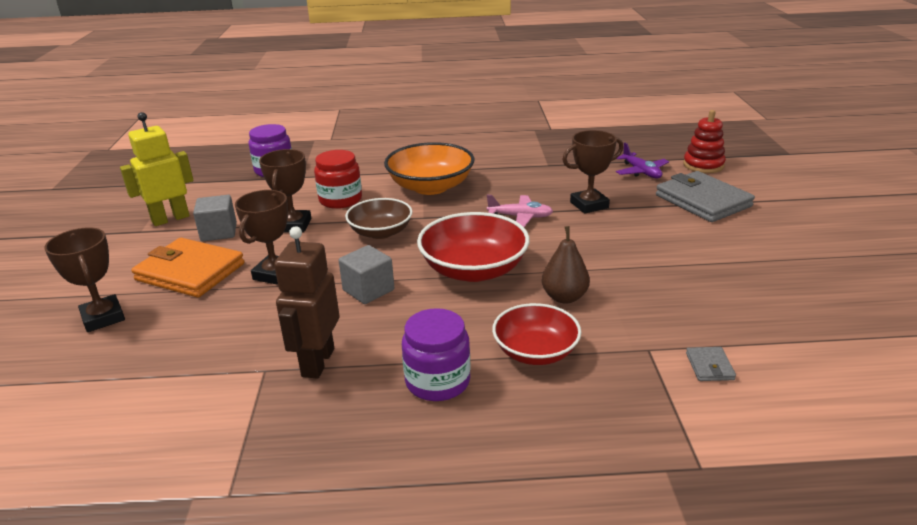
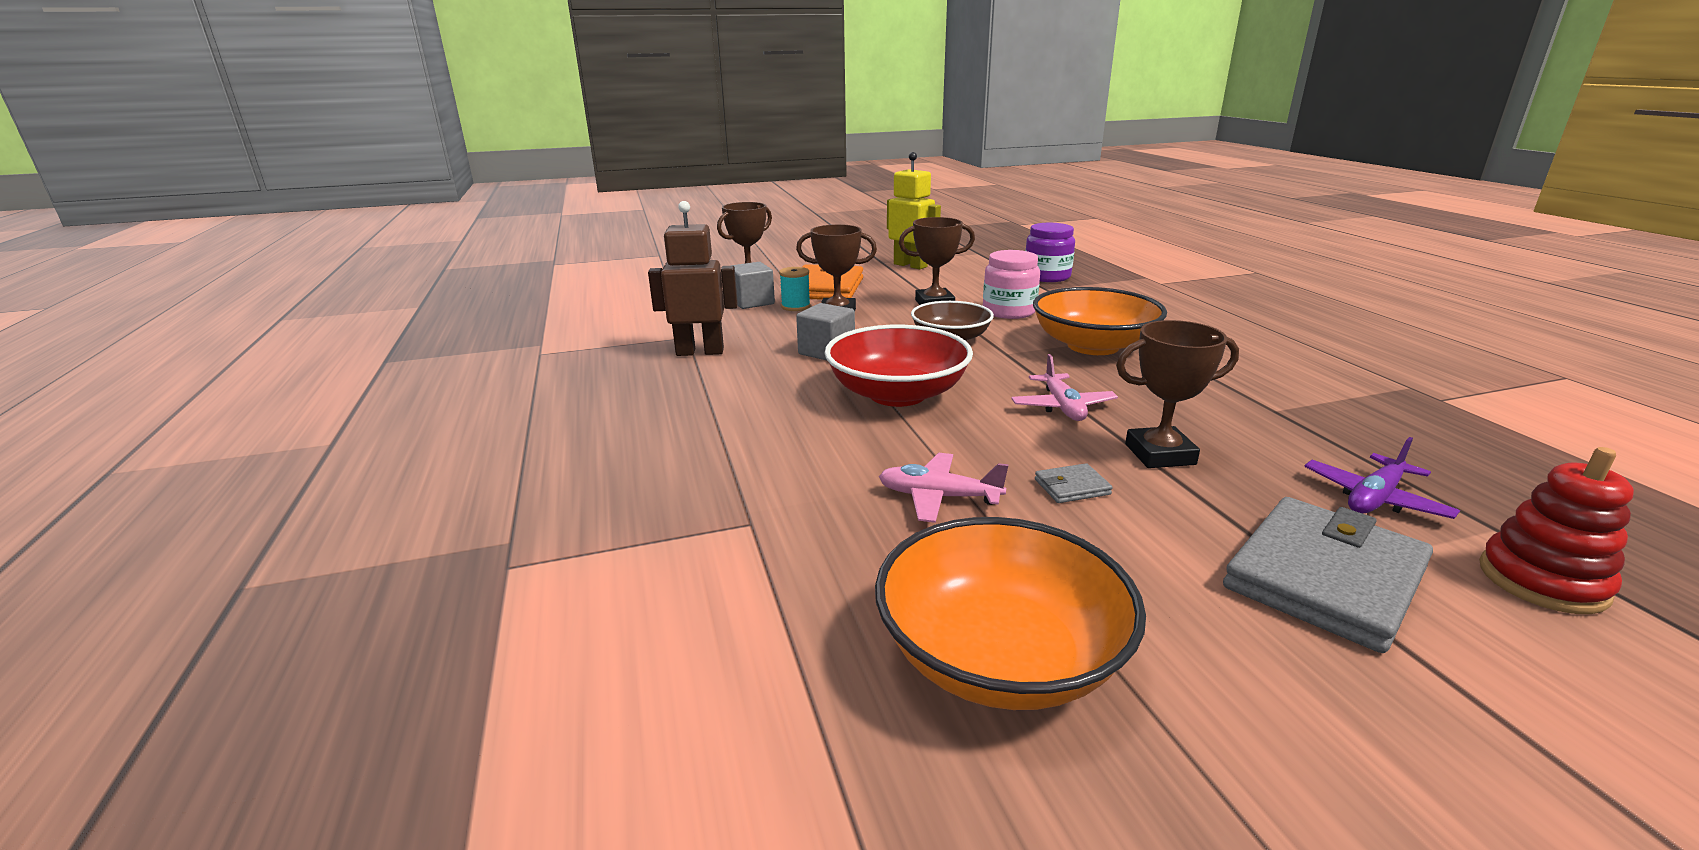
camera: 75 degrees right, 5 degrees down
grey cube [193,195,237,241] -> grey cube moved to [730,262,775,309]
red jar [314,150,362,209] -> pink jar [983,250,1040,319]
purple jar [402,308,471,401] -> none
red bowl [492,303,581,365] -> none
brown pear [542,226,590,304] -> none
brown trophy [562,130,623,214] -> brown trophy turned 60 degrees counterclockwise [1116,320,1239,468]
grey wallet [686,347,736,381] -> grey wallet moved to [1035,463,1113,503]
none -> turquoise spool [779,267,811,311]
none -> orange bowl [875,517,1146,710]
none -> pink plane [879,453,1009,523]

